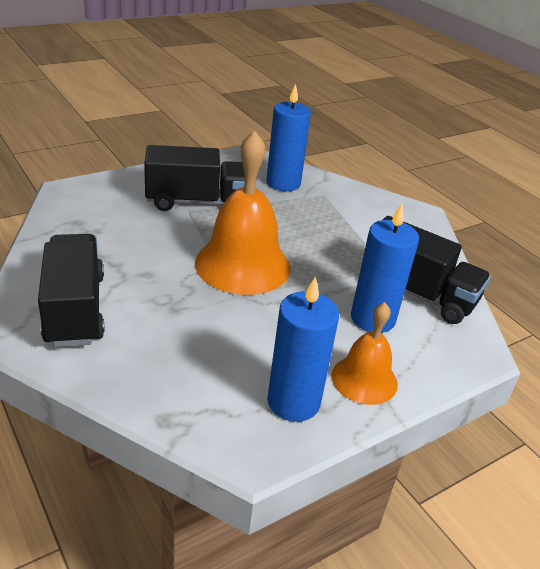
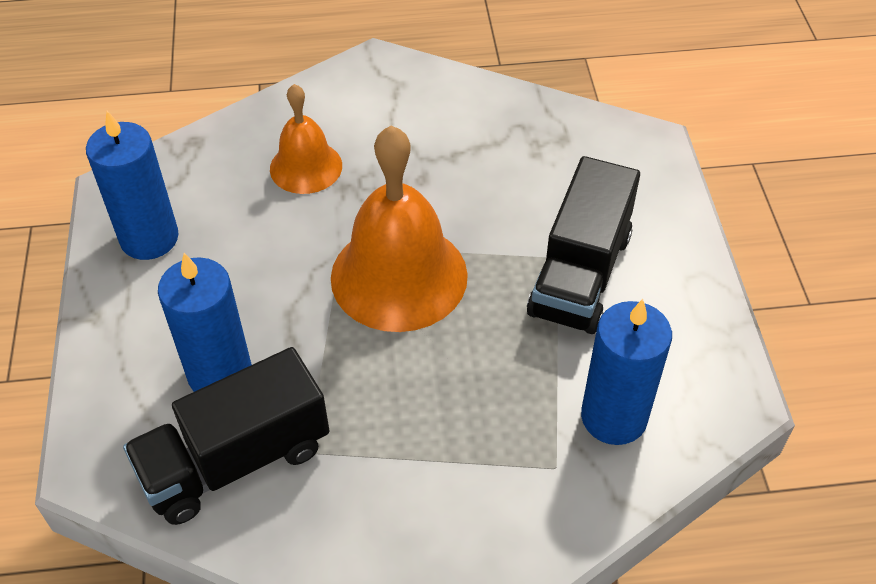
camera: 120 degrees right, 15 degrees up
black truck [38,234,105,347] -> none
orange bell [332,302,398,405] -> orange bell moved to [270,84,342,194]

